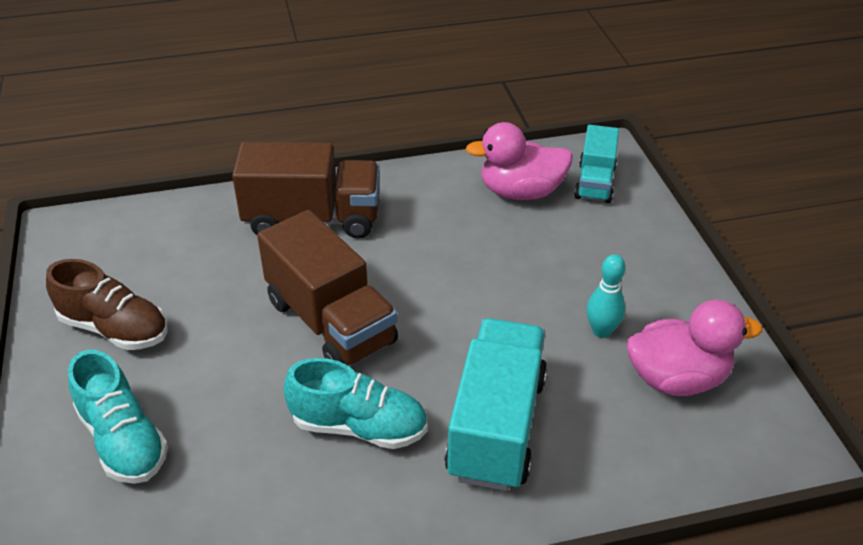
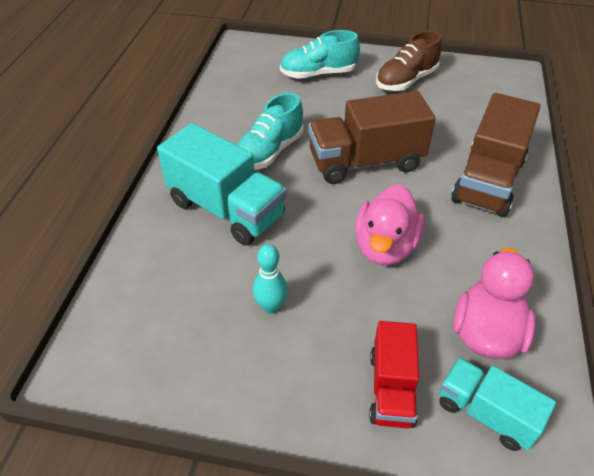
camera: 115 degrees right, 5 degrees up
pink duck [627,300,762,396] -> pink duck moved to [355,184,425,265]
none -> red truck [369,321,419,428]

